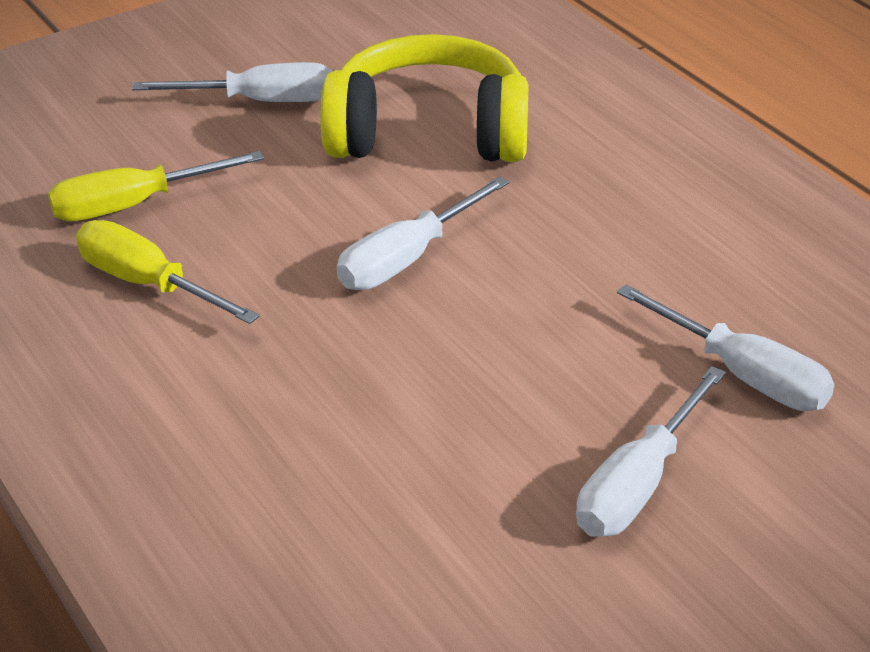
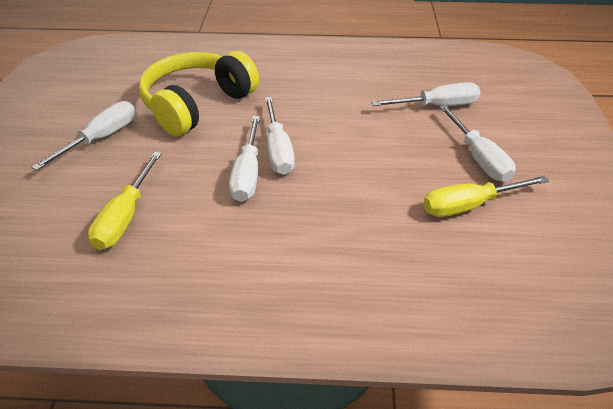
camera: 55 degrees left, 5 degrees up
yellow screwdriver [76,220,260,324] -> yellow screwdriver moved to [424,176,549,217]
none -> white screwdriver [229,116,260,202]

